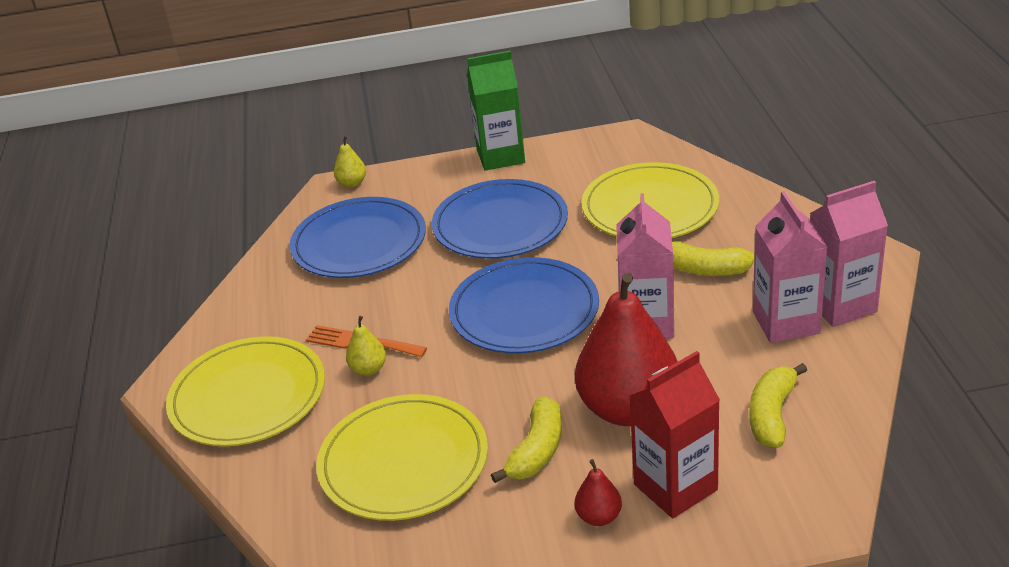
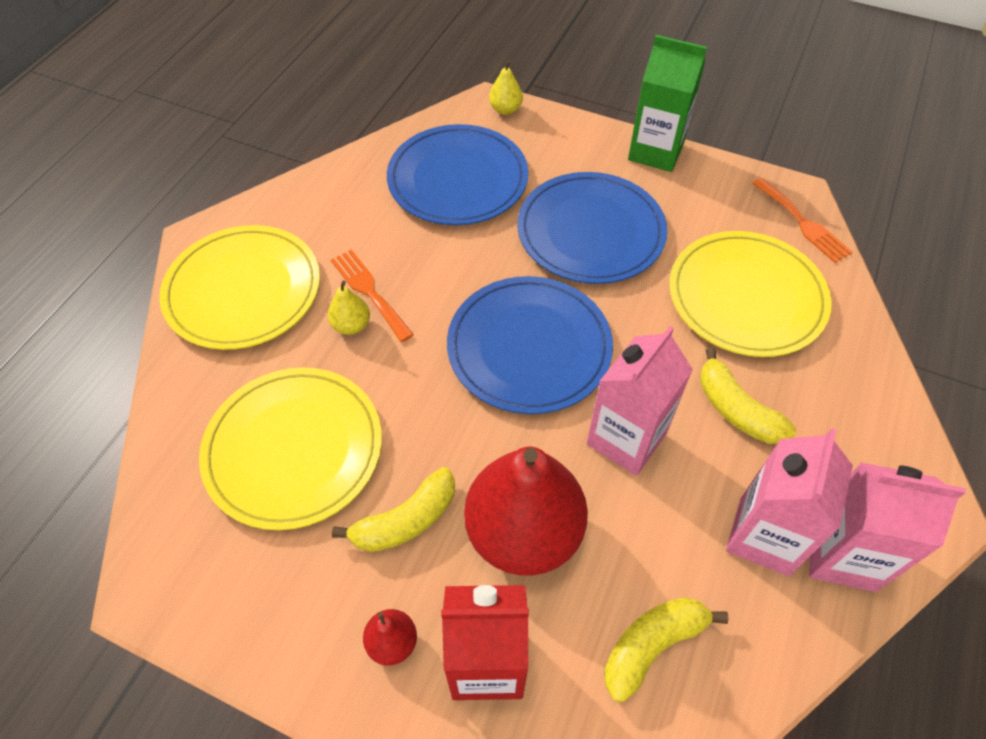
camera: 30 degrees right, 20 degrees up
none -> orange fork [752,178,852,263]

